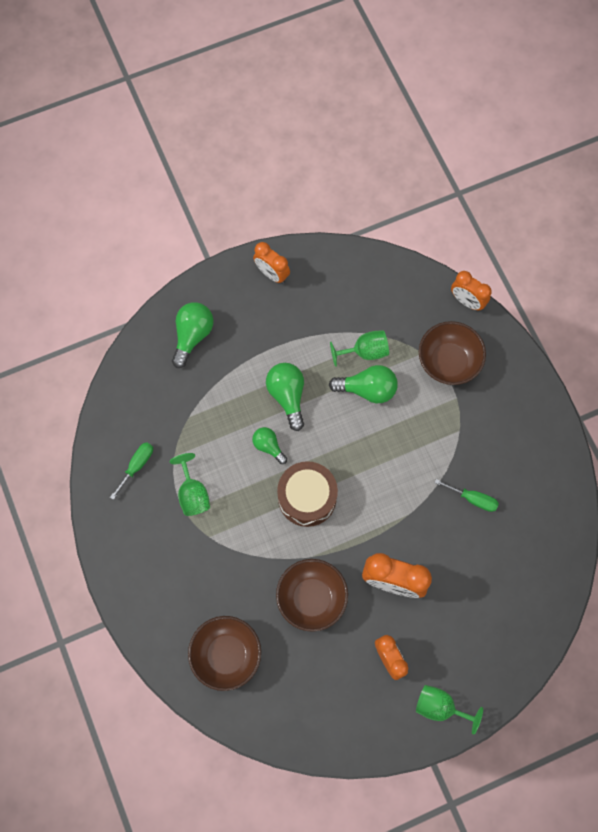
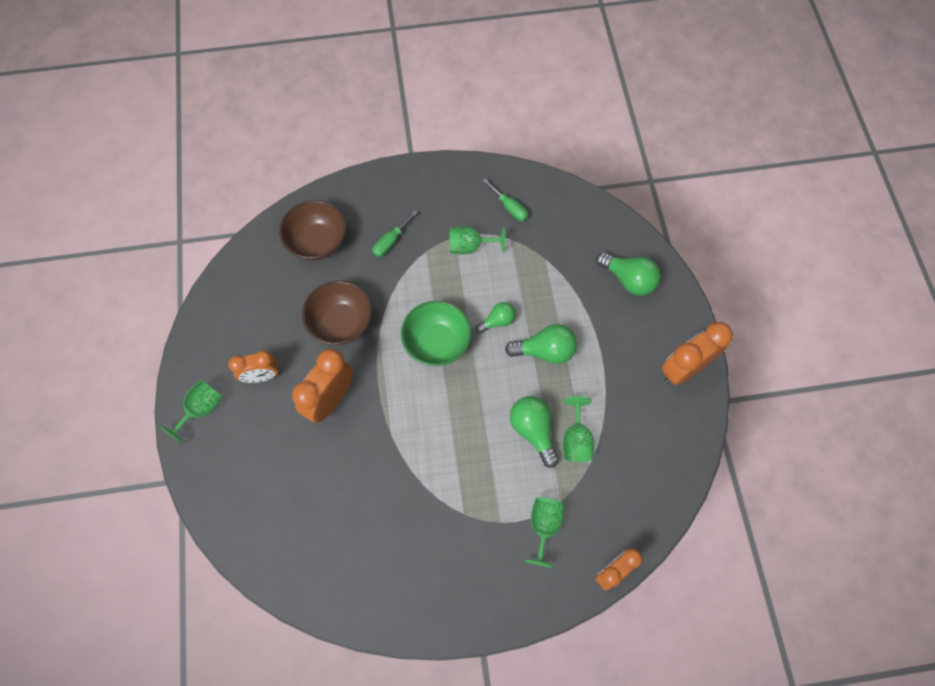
camera: 105 degrees right, 5 degrees down
orange clock [253,242,290,283] -> orange clock [662,322,733,385], size x1.52
brown drum [277,461,338,527] -> green bowl [401,301,471,366]
green light bulb [329,365,398,403] -> green light bulb turned 135 degrees clockwise [510,396,559,468]
brown bowl [419,321,486,385] -> green goblet [524,497,564,568]
green screwdriver [435,479,499,512] -> green screwdriver moved to [372,210,418,257]

